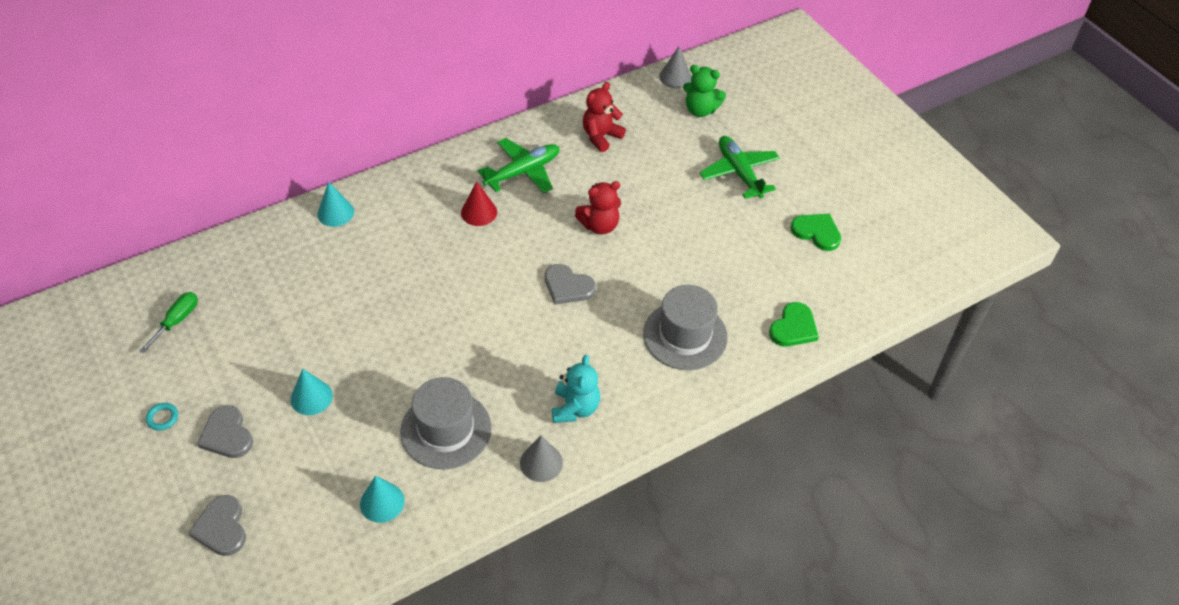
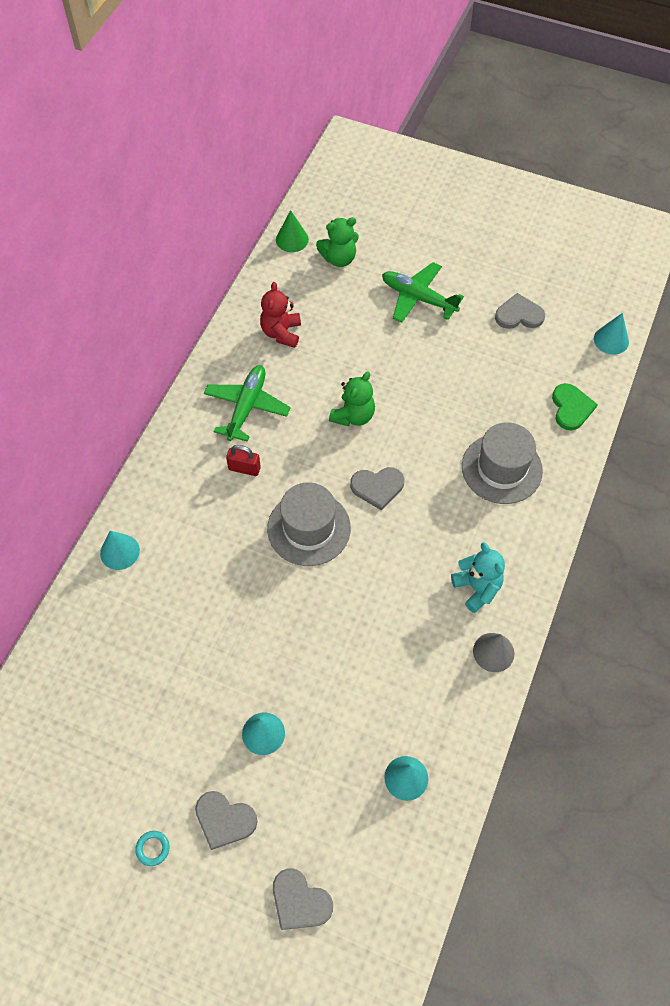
camera: 35 degrees left, 10 degrees up
green screwdriver [139,292,198,354] -> none
grey hat [400,377,491,469] -> grey hat moved to [267,483,351,566]
red cone [461,181,497,226] -> red padlock [226,445,261,476]
red teddy bear [575,181,621,235] -> green teddy bear [329,371,375,427]
grey cone [659,46,691,88] -> green cone [276,210,309,252]
green heart [791,214,841,251] -> grey heart [495,293,545,329]
none -> turquoise cone [594,313,629,355]

